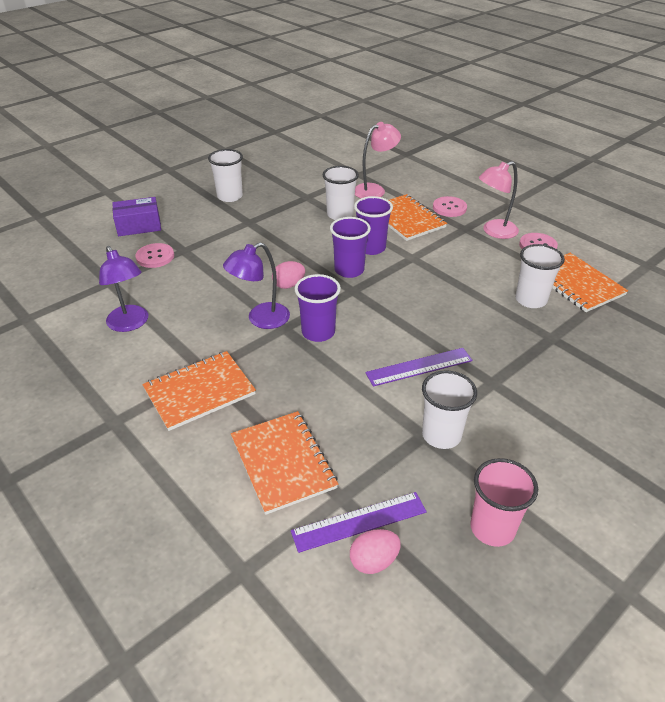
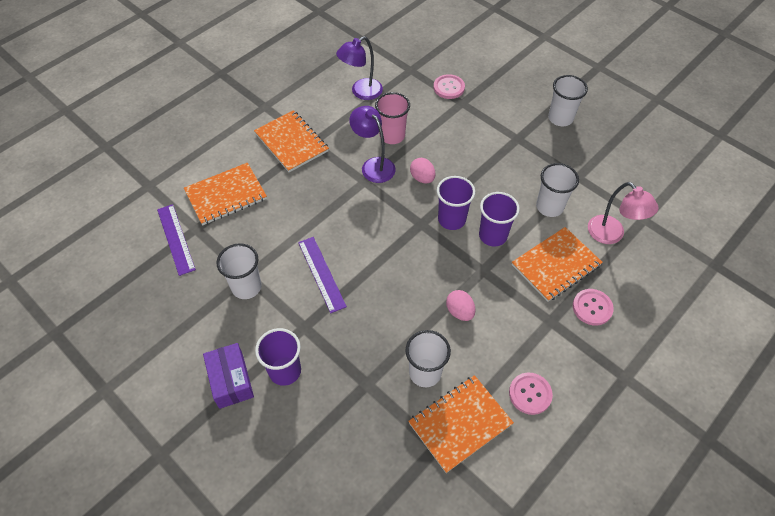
camera: 85 degrees right, 15 degrees up
purple box [112,197,161,236] -> purple box moved to [203,343,254,409]
purple cup [295,274,341,342] -> purple cup moved to [255,328,301,386]
pink egg [350,529,401,574] -> pink egg moved to [446,290,476,321]
pink cup [470,458,538,547] -> pink cup moved to [375,92,410,144]
pink lamp [479,161,519,239] -> none

